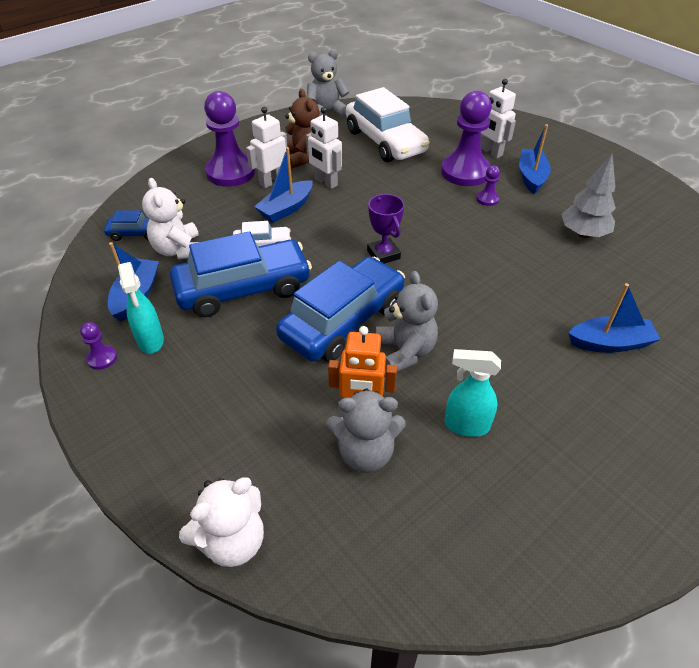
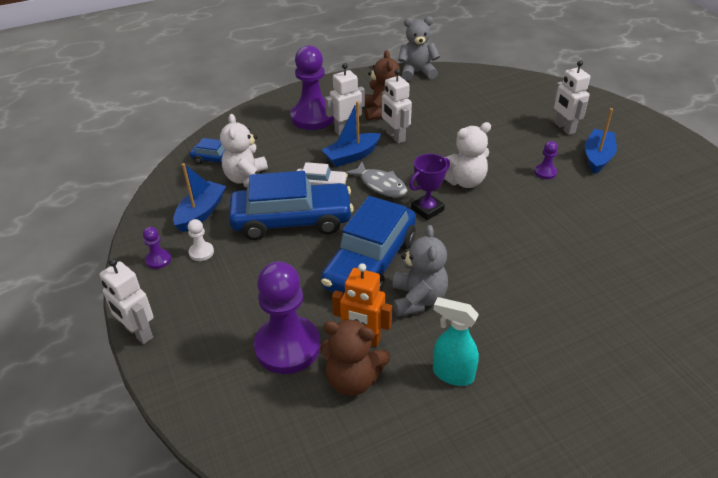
camera: 15 degrees right, 5 degrees down
turquoise spray bottle [118,262,164,354] -> white pawn [188,219,214,261]
white teddy bear [179,477,264,567] -> white teddy bear moved to [444,122,491,188]
blue car [276,257,405,362] -> blue car turned 150 degrees clockwise [321,196,416,294]
grey teddy bear [326,389,405,473] -> brown teddy bear [320,319,390,396]
white car [346,87,430,162] -> none
purple trophy [367,194,404,264] -> purple trophy turned 60 degrees clockwise [409,154,450,220]
purple pawn [441,91,492,186] -> purple pawn moved to [254,261,321,374]
grey tree [561,154,616,238] -> none
blue boat [568,283,661,353] -> none
none -> white robot [100,258,154,344]
none -> grey fish [345,162,408,198]

